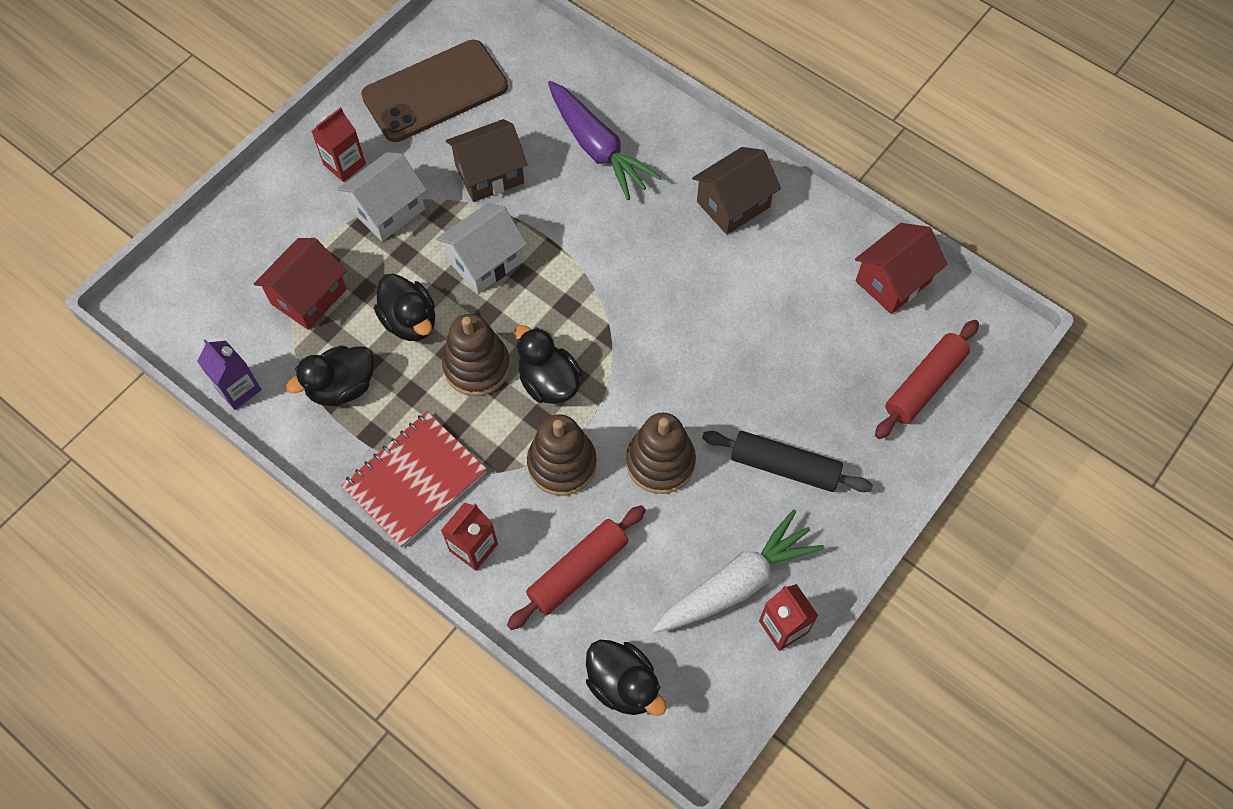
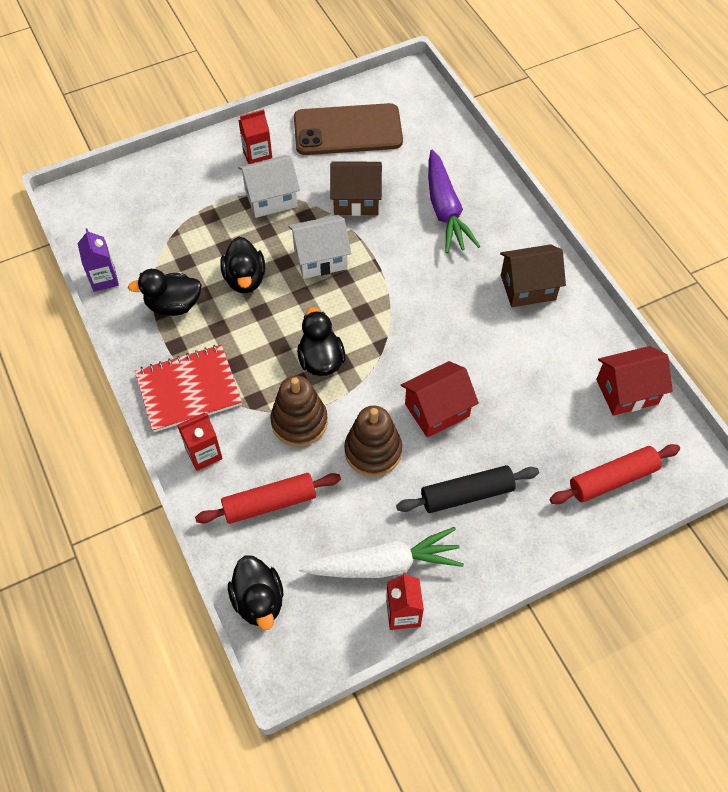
camera: 25 degrees right, 5 degrees down
red house [254,238,347,330] -> red house moved to [401,361,479,438]
brown stacking toy [442,314,510,396] -> none
black rolling pin [702,431,873,492] -> black rolling pin turned 60 degrees counterclockwise [396,465,539,513]

